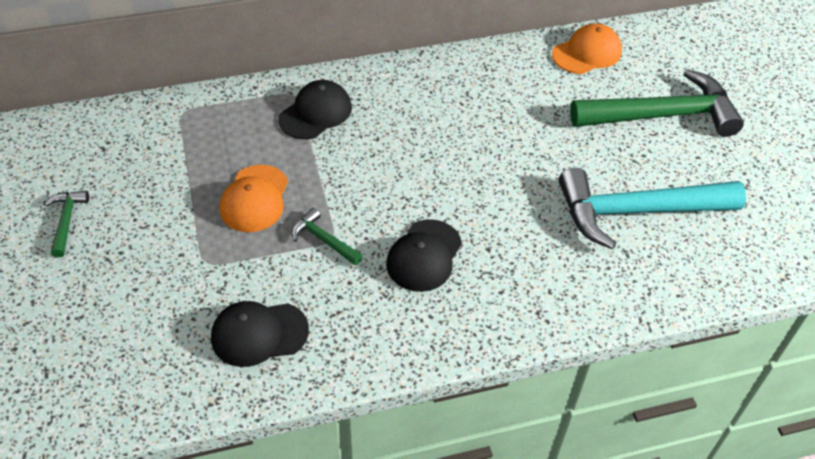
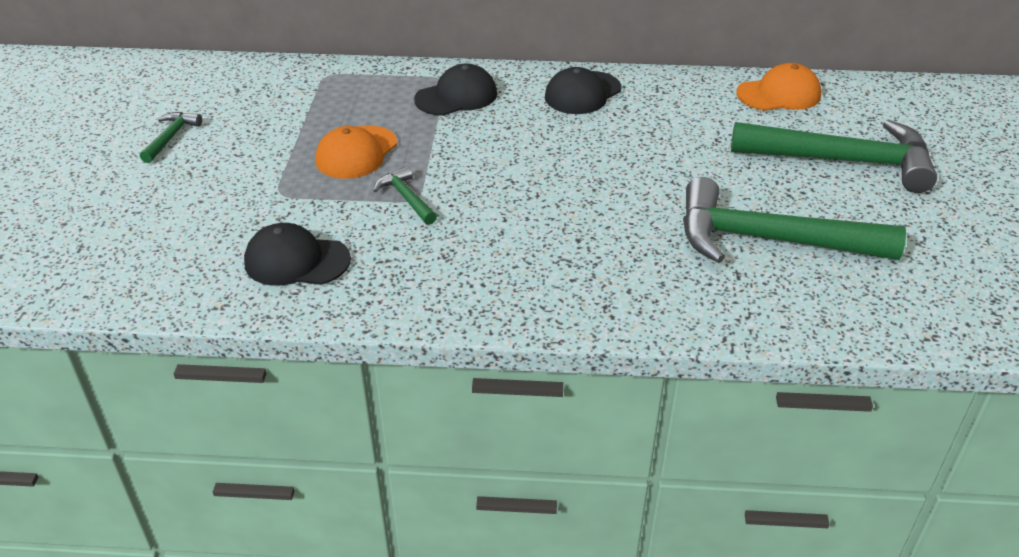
camera: 20 degrees right, 10 degrees down
black cap [386,219,462,292] -> black cap moved to [545,67,622,114]
turquoise hammer [559,168,746,249] -> green hammer [683,177,906,263]

